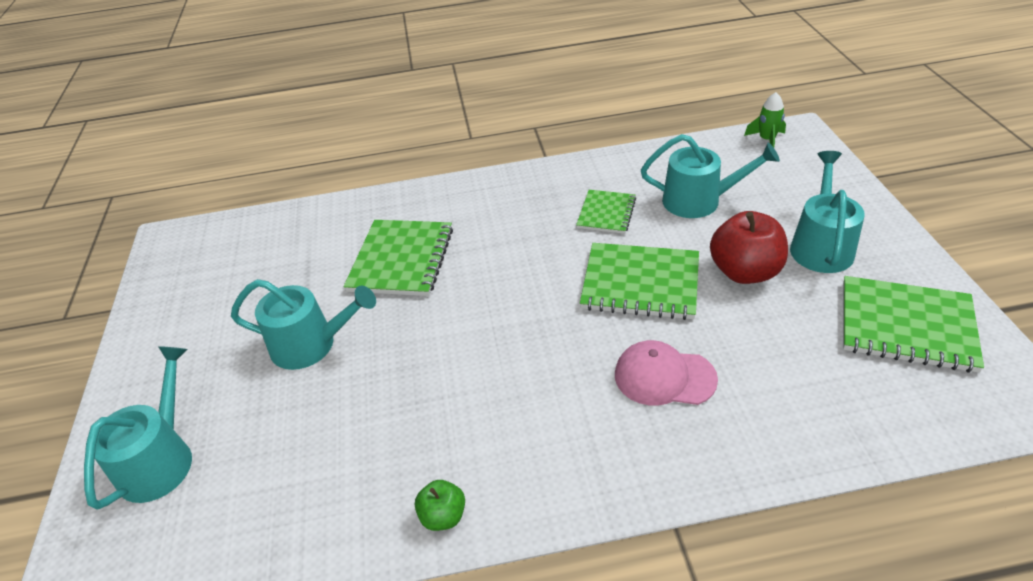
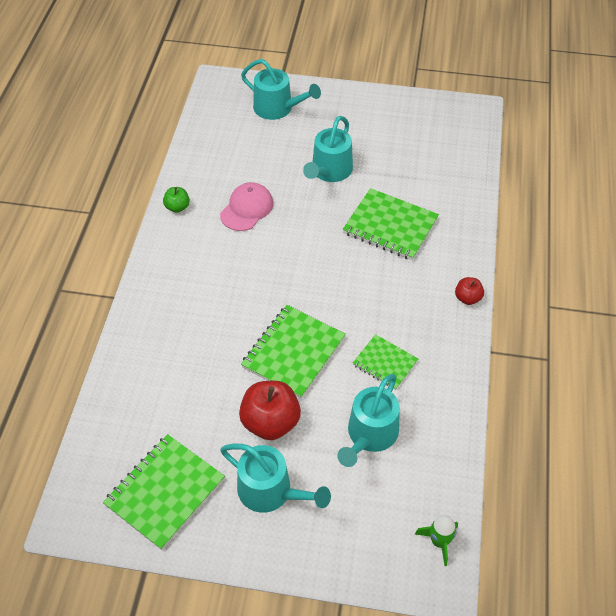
camera: 105 degrees right, 10 degrees up
pink cap [615,340,718,406] -> pink cap moved to [220,182,273,231]
none -> red apple [455,277,484,305]

